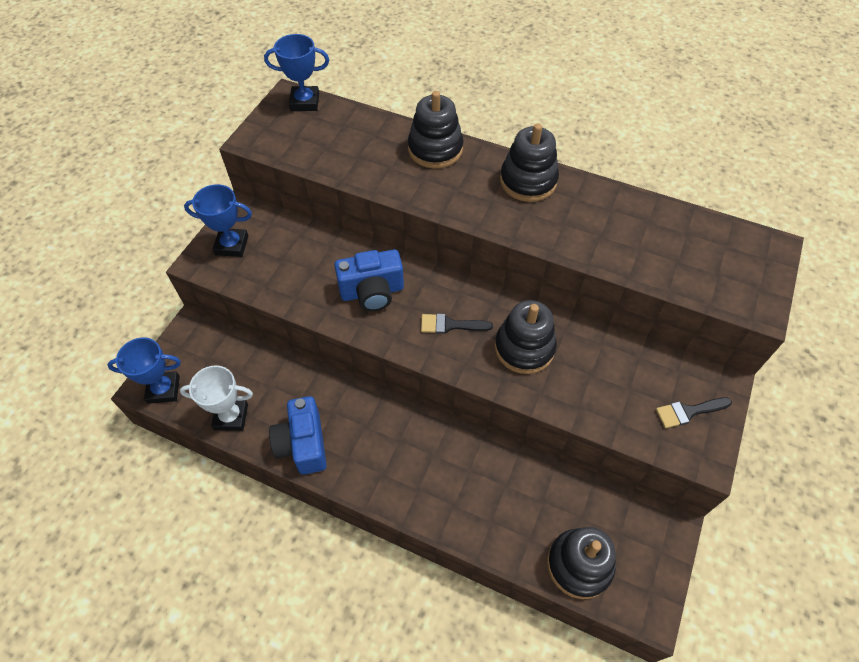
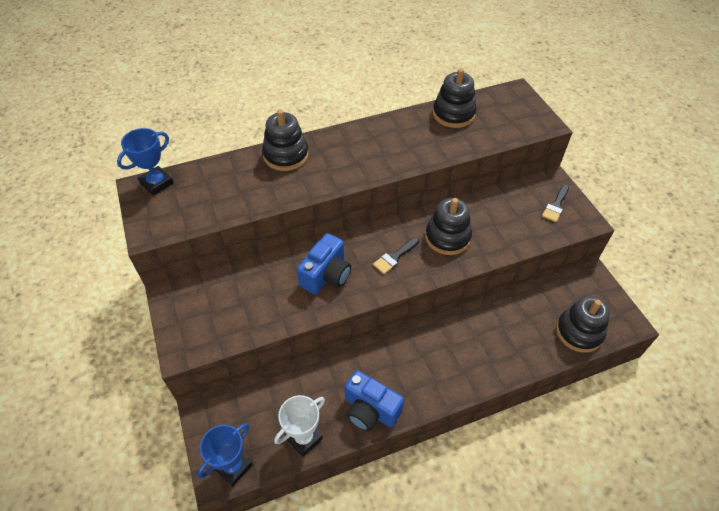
camera: 45 degrees left, 5 degrees down
blue trophy [184,184,252,257] -> none
black stacking toy [500,123,559,202] -> black stacking toy moved to [433,68,477,128]

